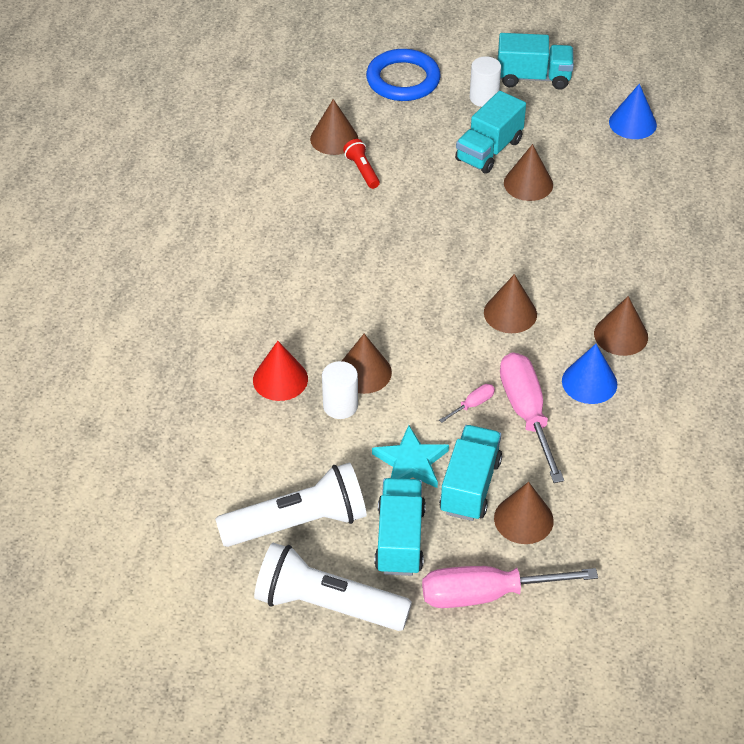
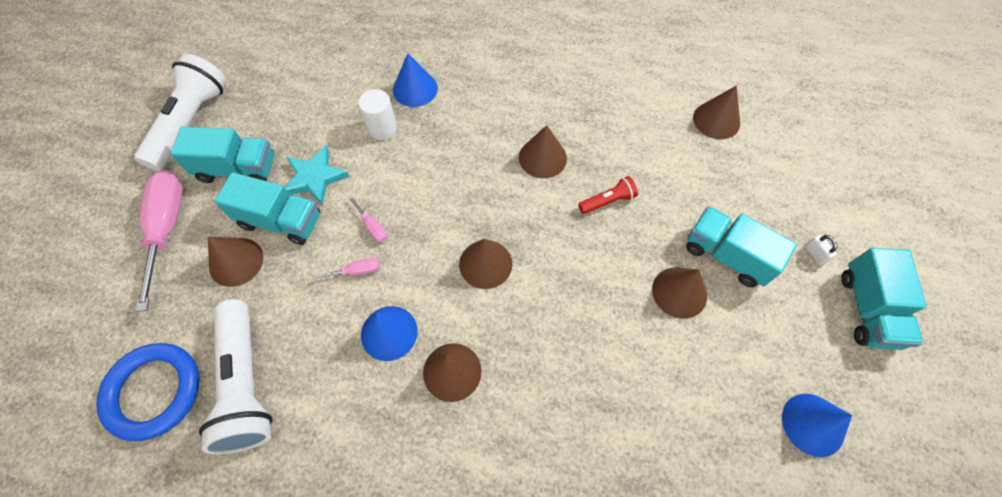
camera: 90 degrees right, 15 degrees up
white flashlight [215,462,367,547] -> white flashlight moved to [199,299,273,454]
red cone [253,341,308,401] -> blue cone [393,53,438,107]
brown cone [342,334,392,394] -> brown cone moved to [519,125,567,178]
red flashlight [343,139,380,189] -> red flashlight moved to [578,176,638,214]
blue ring [366,49,441,101] -> blue ring moved to [96,343,199,441]
white cylinder [470,56,501,107] -> white padlock [805,235,838,265]
pink screwdriver [500,352,564,483] -> pink screwdriver [312,258,380,280], size x0.43

